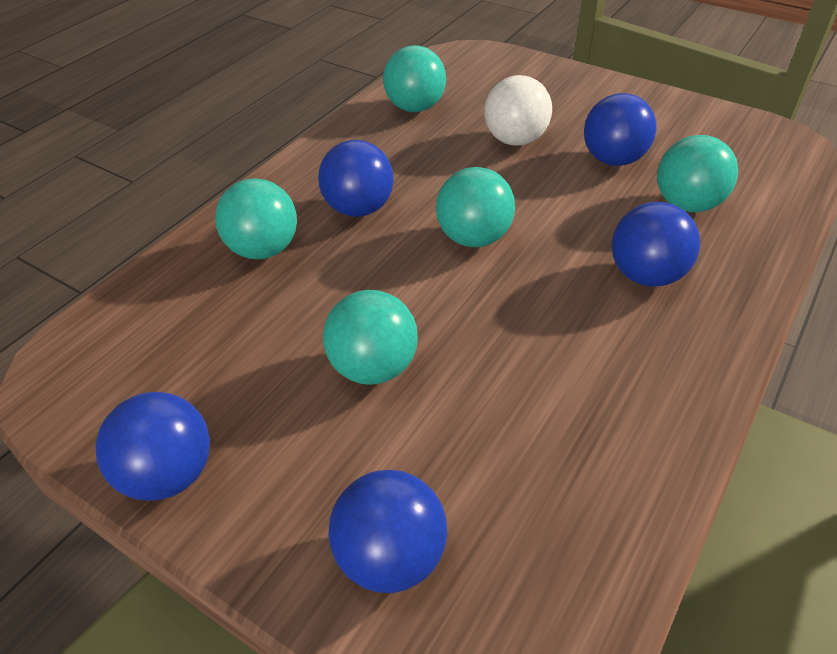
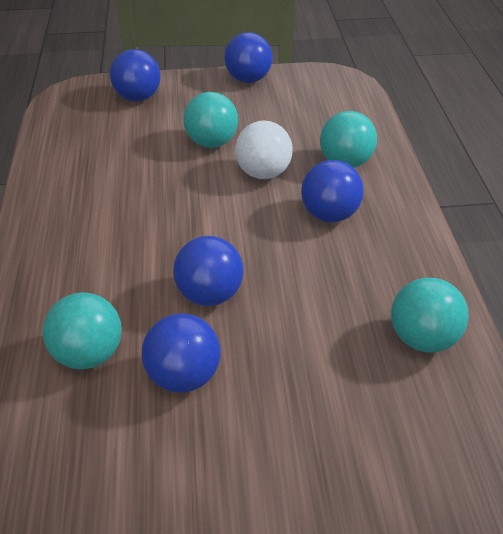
camera: 140 degrees right, 0 degrees up
turquoise ball [436,167,515,247] -> none
white ball [484,75,552,146] -> white ball moved to [235,120,293,179]
blue ball [612,202,700,287] -> blue ball moved to [173,236,243,306]

